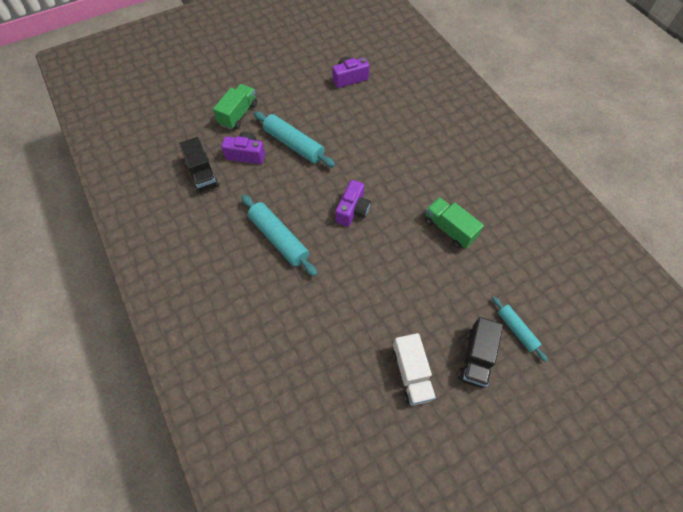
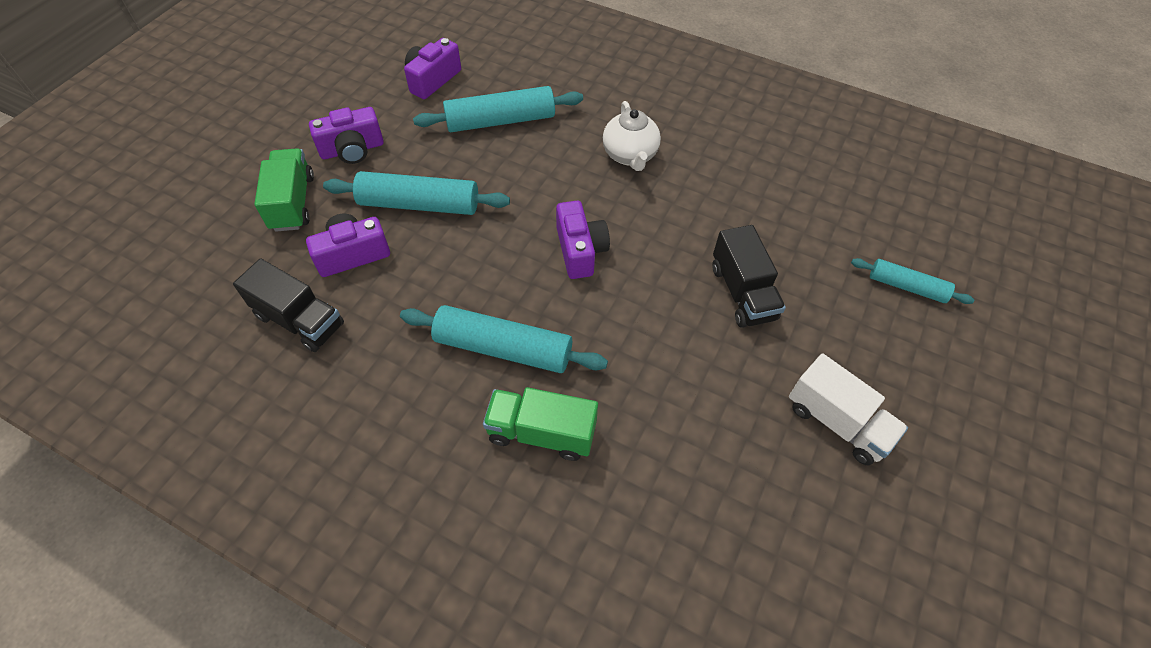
camera: 35 degrees left, 5 degrees down
green truck [425,197,484,249] -> green truck moved to [483,387,598,461]
black truck [458,317,503,388] -> black truck moved to [712,225,786,328]
none -> purple camera [309,107,384,164]
none -> turquoise rolling pin [413,86,583,132]
none -> white teapot [603,101,661,171]

